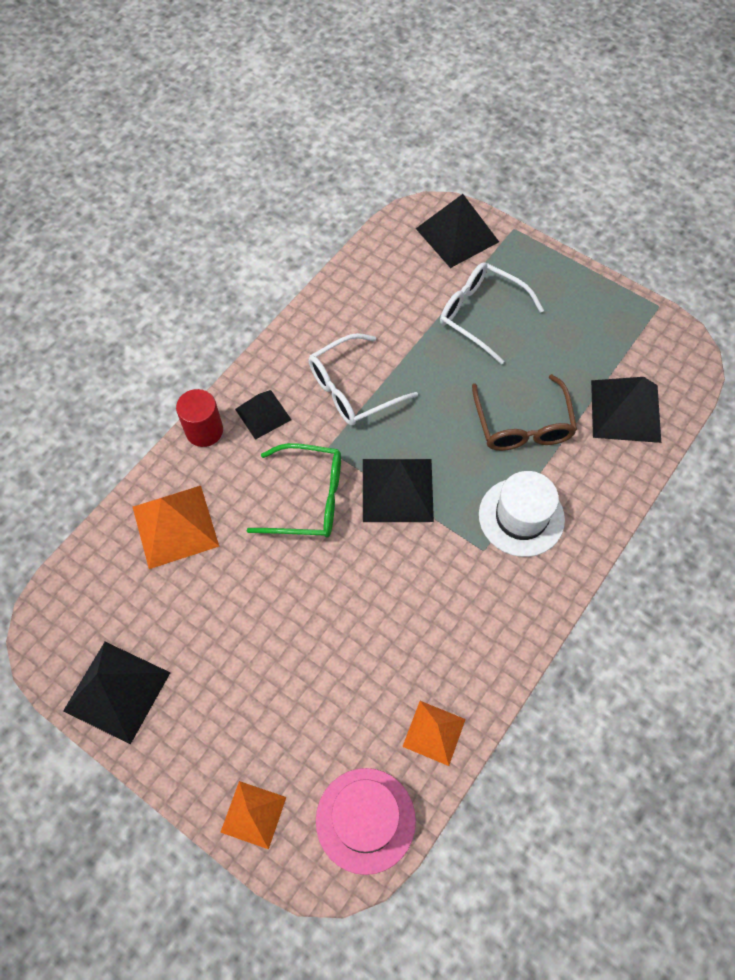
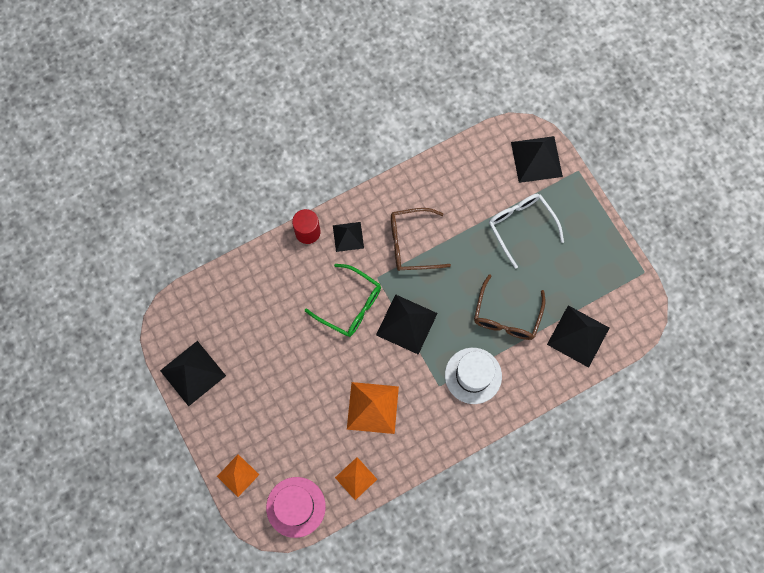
camera: 25 degrees right, 10 degrees up
orange pyramid [133,486,219,569] -> orange pyramid moved to [347,382,399,434]
white glasses [309,333,418,426] -> brown glasses [391,208,451,271]

